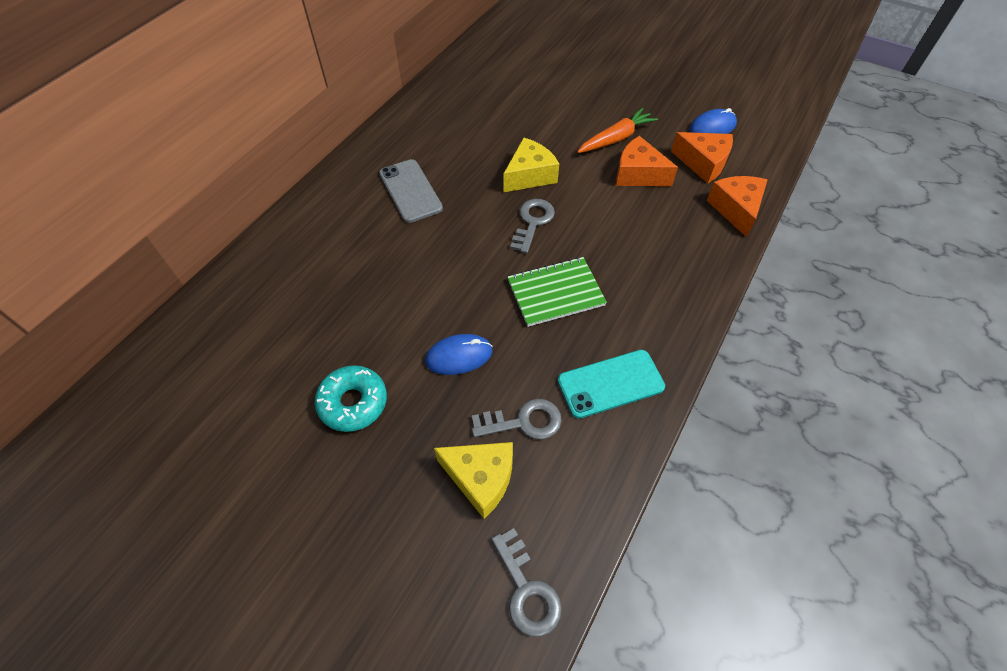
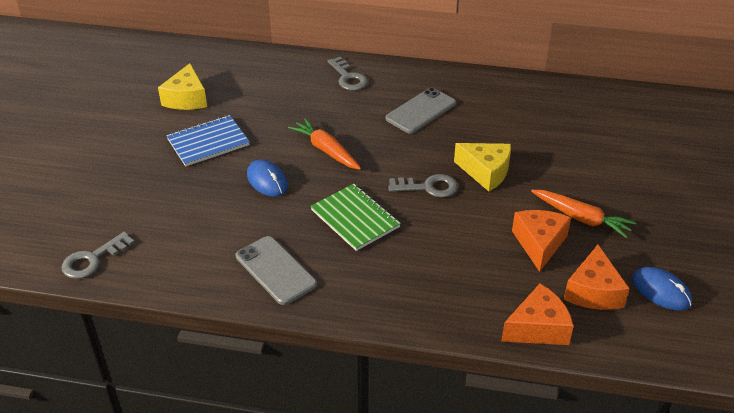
camera: 70 degrees right, 15 degrees down
turquoise donut [315,365,387,432] -> blue notebook [166,115,250,167]
yellow cheese [434,442,513,519] -> yellow cheese moved to [158,63,207,110]
grey key [472,399,562,439] -> grey key moved to [327,57,368,91]
turquoise phone [558,350,665,419] -> grey phone [236,236,317,305]
none -> orange carrot [288,118,361,170]

